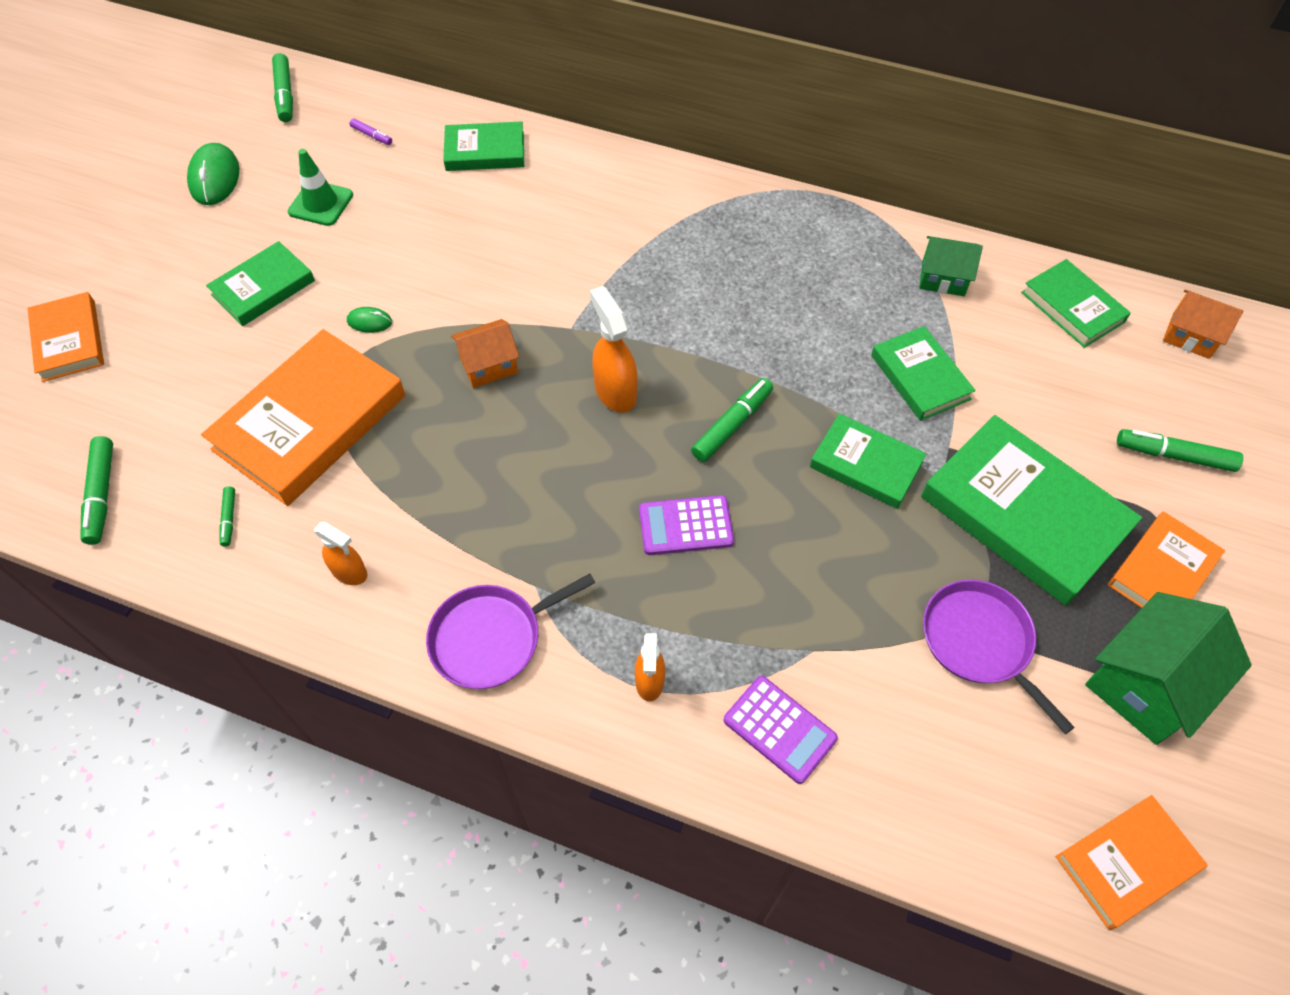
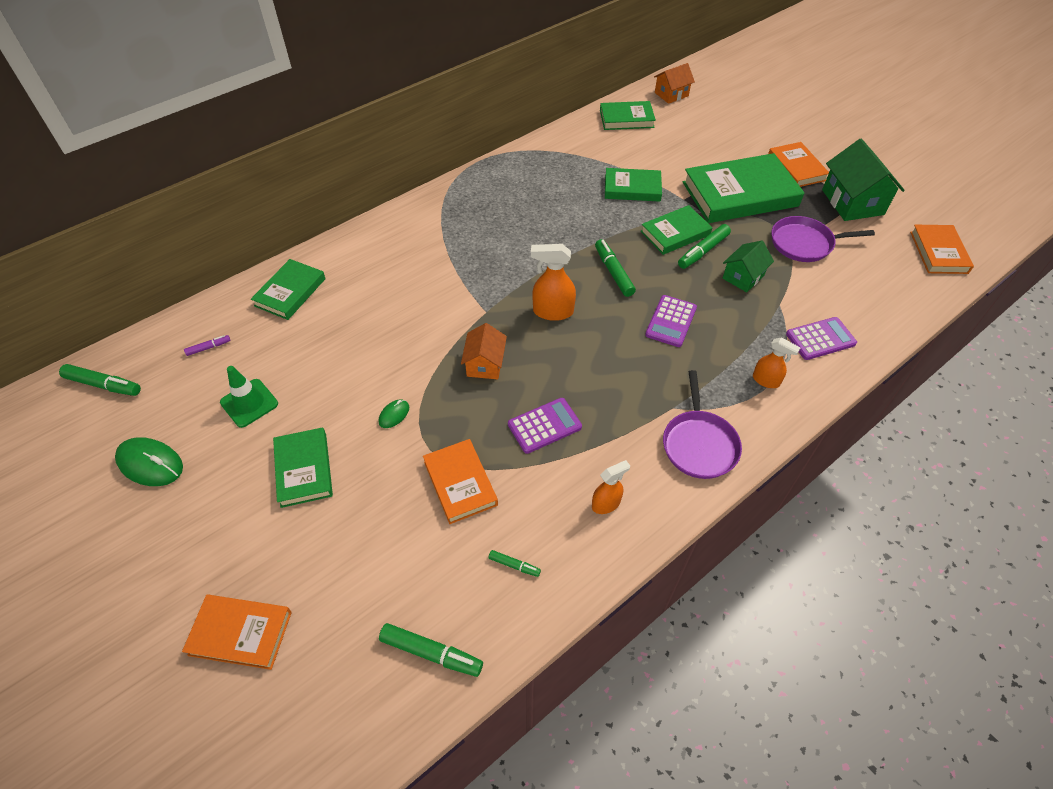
camera: 60 degrees left, 5 degrees down
orange book [201,329,405,506] -> orange book [423,439,498,524], size x0.57
green house [919,236,983,296] -> green house moved to [723,241,774,292]
green marker [1117,429,1243,472] -> green marker moved to [678,224,731,269]
none -> purple calculator [508,398,582,454]

